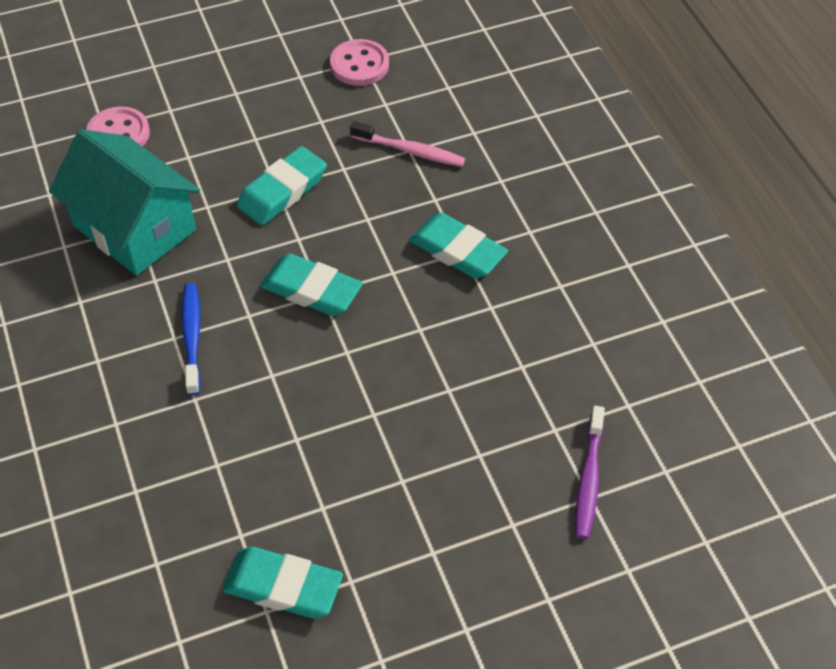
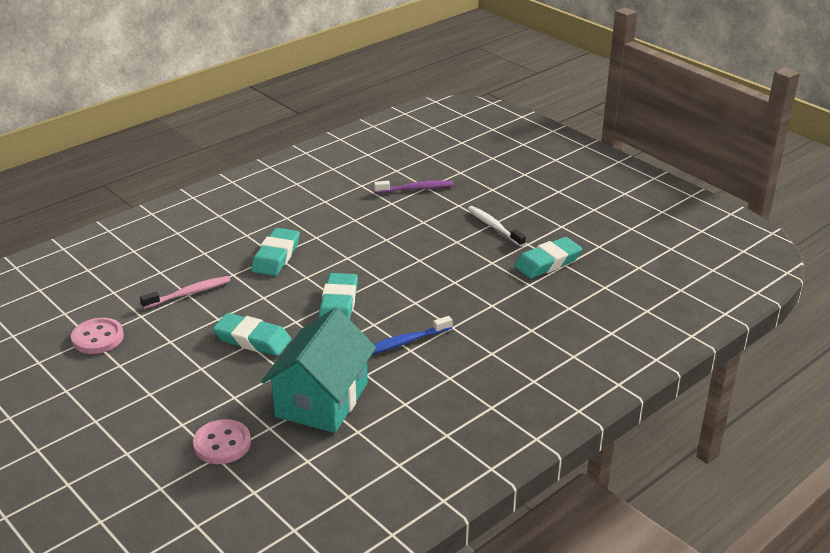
camera: 110 degrees left, 20 degrees down
turquoise eraser [222,547,343,619] -> turquoise eraser turned 60 degrees clockwise [514,237,582,279]
pink toothbrush [350,121,465,167] -> pink toothbrush turned 60 degrees clockwise [140,276,230,309]
none -> white toothbrush [468,206,526,247]

